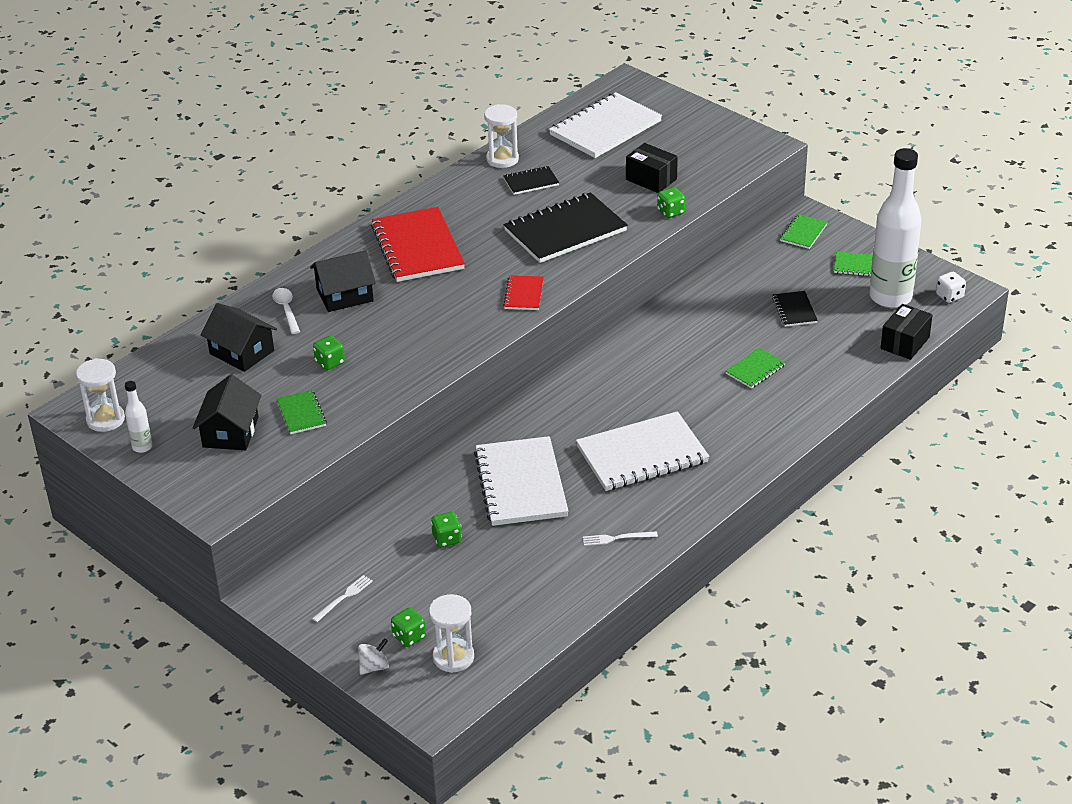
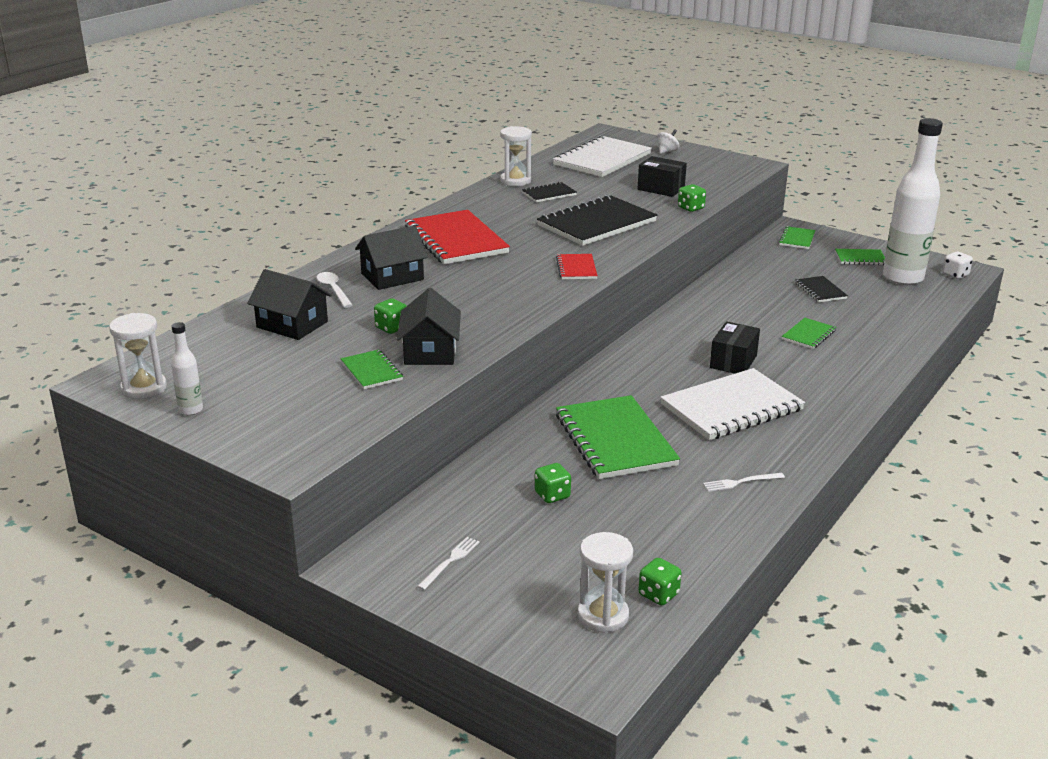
camera: 10 degrees left, 10 degrees down
black house [193,374,262,450] -> black house moved to [396,288,461,365]
white spinning top [358,638,389,675] -> white spinning top moved to [657,129,680,154]
green dice [391,607,426,647] -> green dice moved to [639,558,681,605]
white notebook [474,436,569,526] -> green notebook [556,395,680,479]
black box [881,304,933,360] -> black box moved to [710,322,760,374]

